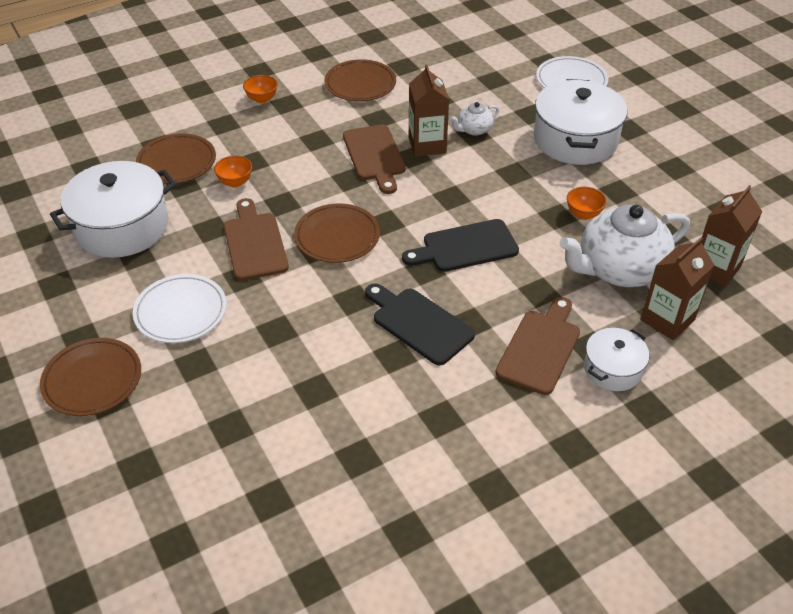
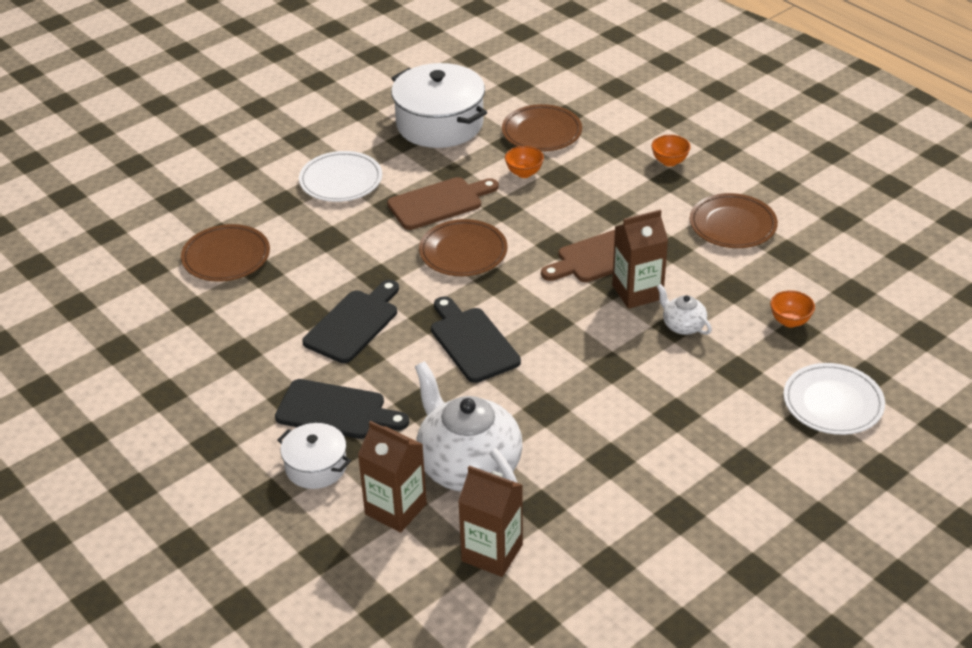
camera: 80 degrees right, 5 degrees down
brown plate [40,338,141,416] -> brown plate moved to [181,224,270,282]
brown cutting board [496,297,580,395] -> black cutting board [275,379,409,439]
white pot [534,79,628,165] -> none
orange bowl [567,187,607,220] -> orange bowl moved to [770,290,815,328]

